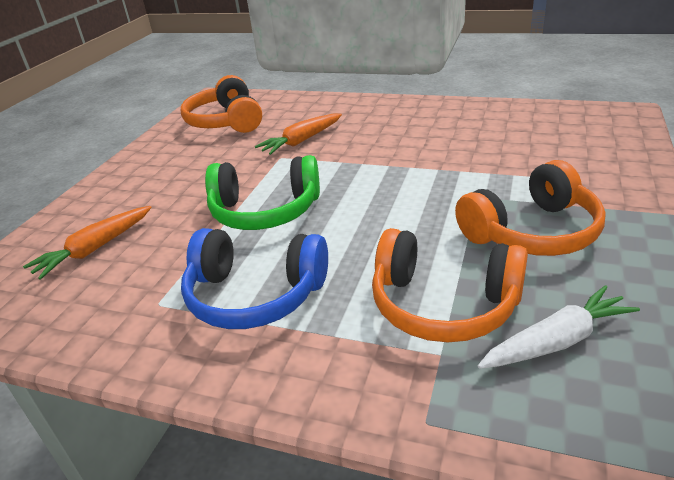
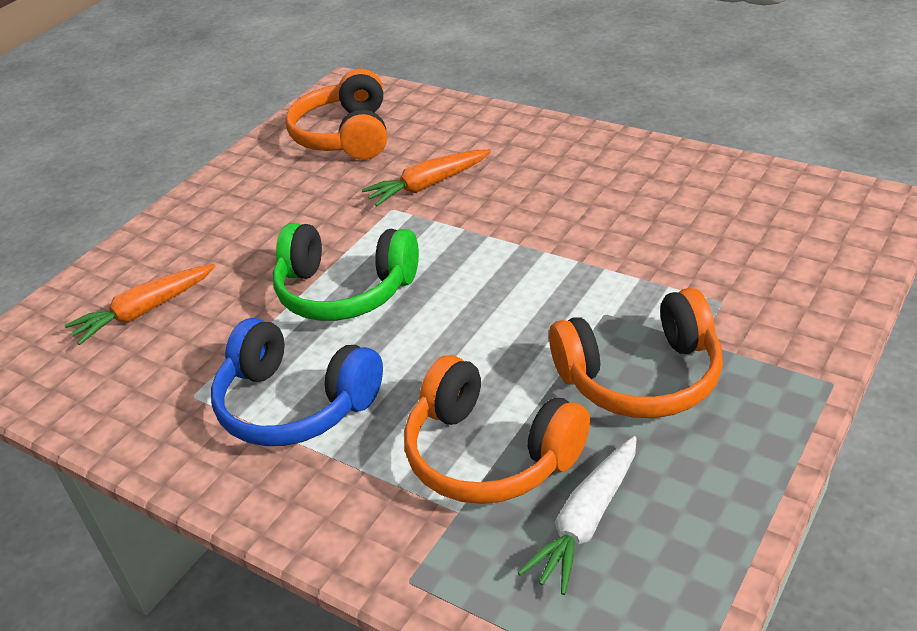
camera: 15 degrees right, 5 degrees up
white carrot [478,285,640,369] -> white carrot turned 135 degrees clockwise [518,436,637,595]

